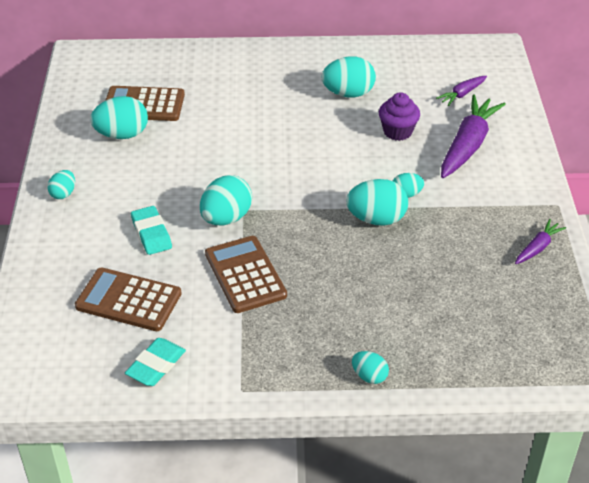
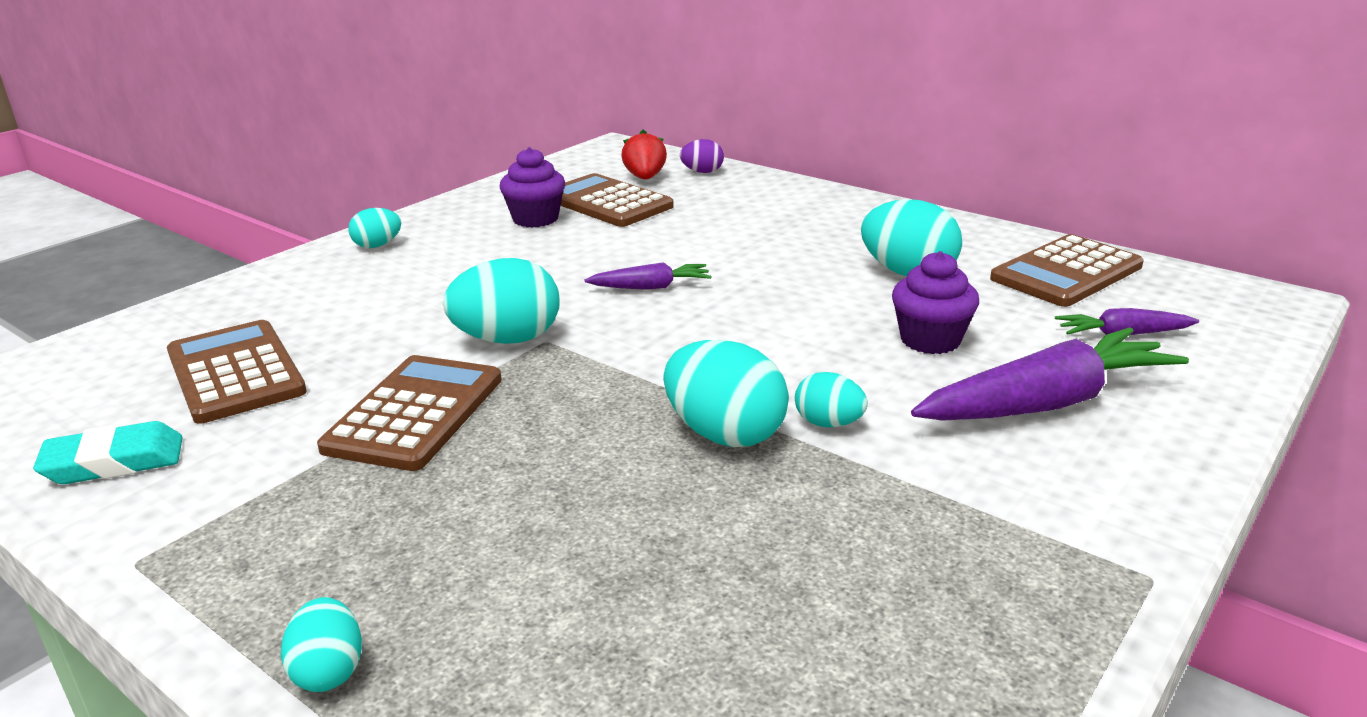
camera: 40 degrees right, 15 degrees down
turquoise egg [90,96,148,139] -> purple cupcake [500,147,565,228]
turquoise eraser [131,206,172,255] -> none
purple carrot [515,219,566,264] -> purple carrot moved to [585,262,711,290]
none -> red strawberry [621,130,667,179]
none -> purple egg [680,139,724,173]
none -> brown calculator [990,234,1144,307]

